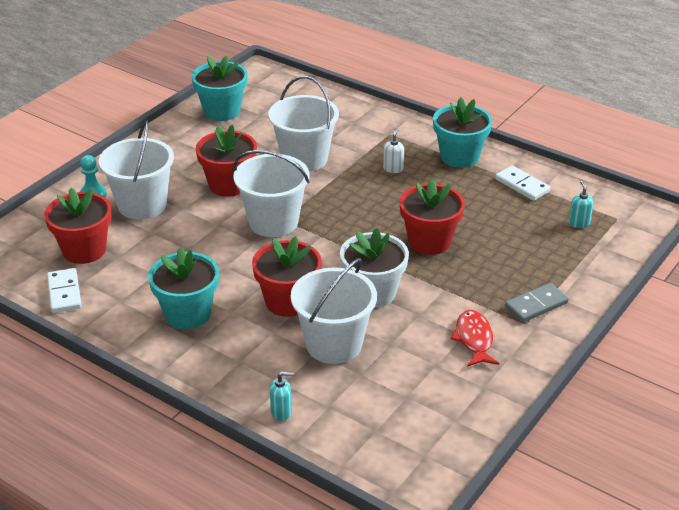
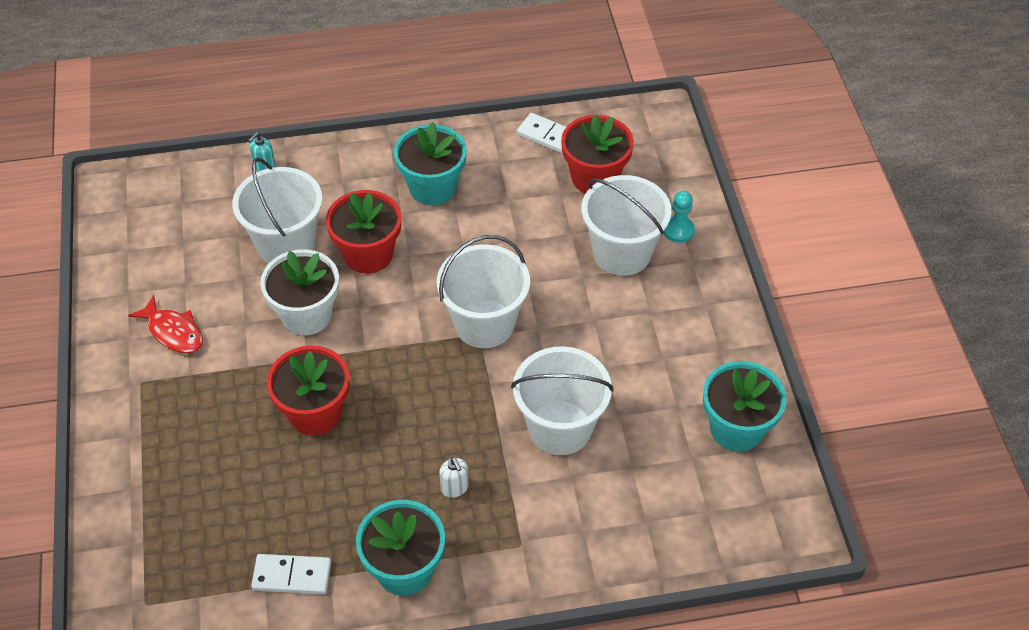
camera: 135 degrees right, 15 degrees up
red flower pot [196,125,257,197] -> none
grey domino [505,283,569,322] -> none
turquoise soap dispenser [569,181,594,228] -> none

